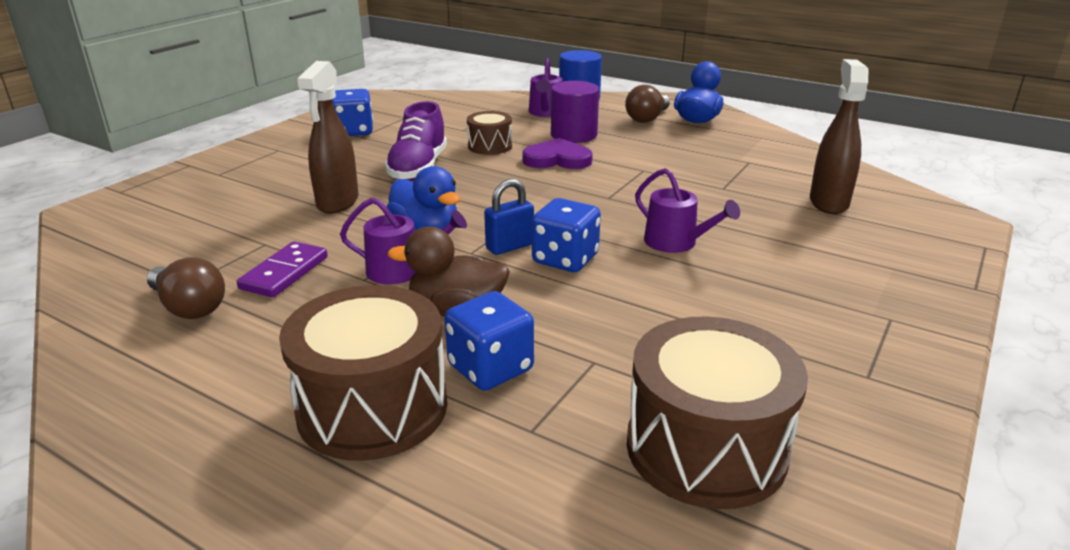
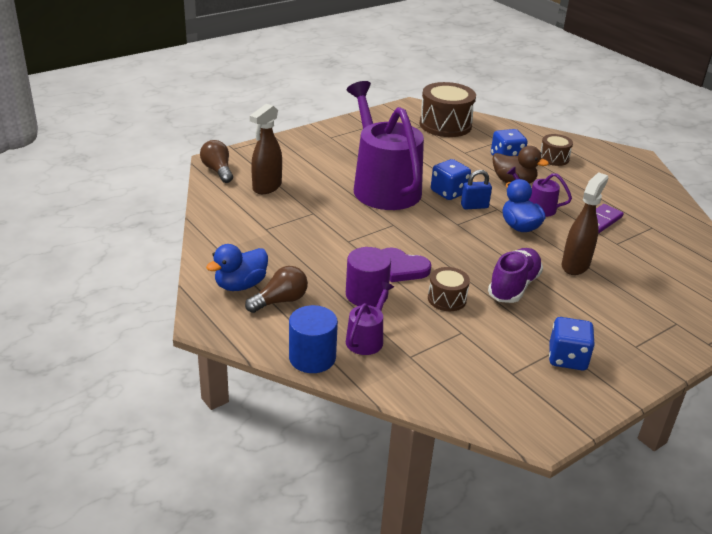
camera: 160 degrees left, 5 degrees up
brown light bulb [147,257,225,319] -> brown light bulb moved to [200,140,233,183]
brown drum [279,285,447,461] -> brown drum [541,134,573,166], size x0.54
purple watering can [635,168,740,253] -> purple watering can [347,81,424,210], size x2.34

